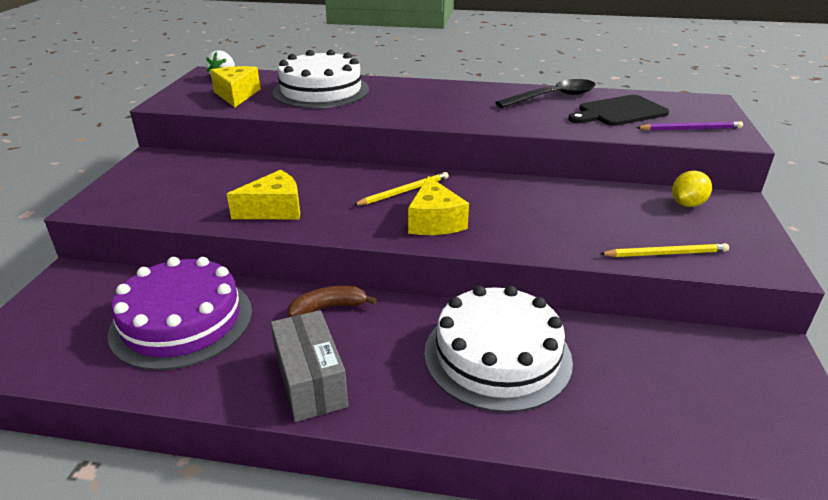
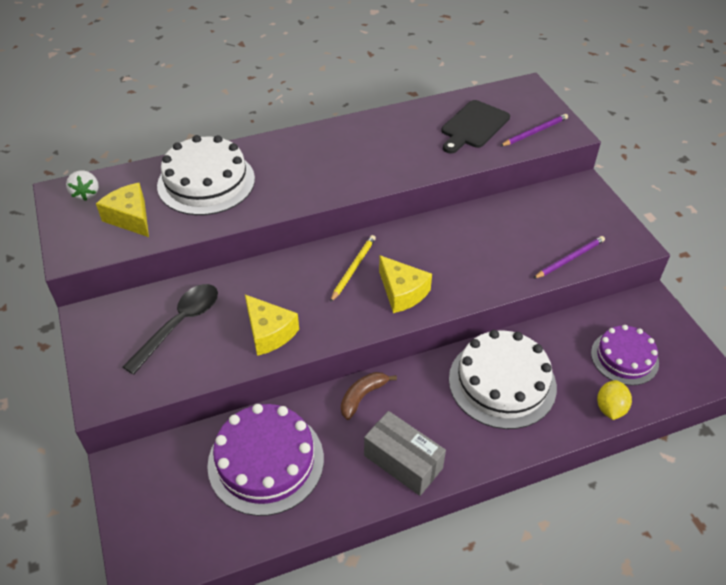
camera: 30 degrees left, 15 degrees up
yellow cheese [227,170,300,219] -> yellow cheese turned 105 degrees clockwise [245,295,299,356]
black spoon [495,79,595,108] -> black spoon moved to [123,284,218,375]
yellow pencil [600,243,729,257] -> purple pencil [533,236,605,279]
yellow lemon [672,171,712,207] -> yellow lemon moved to [597,380,632,420]
none -> purple cake [591,325,659,385]

